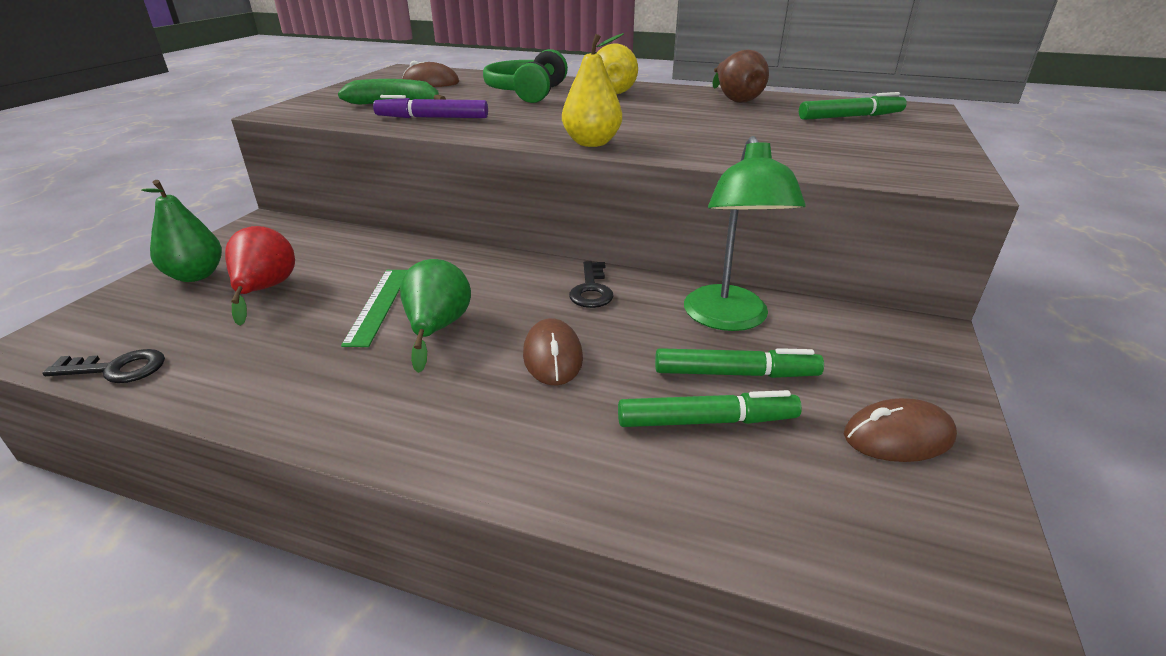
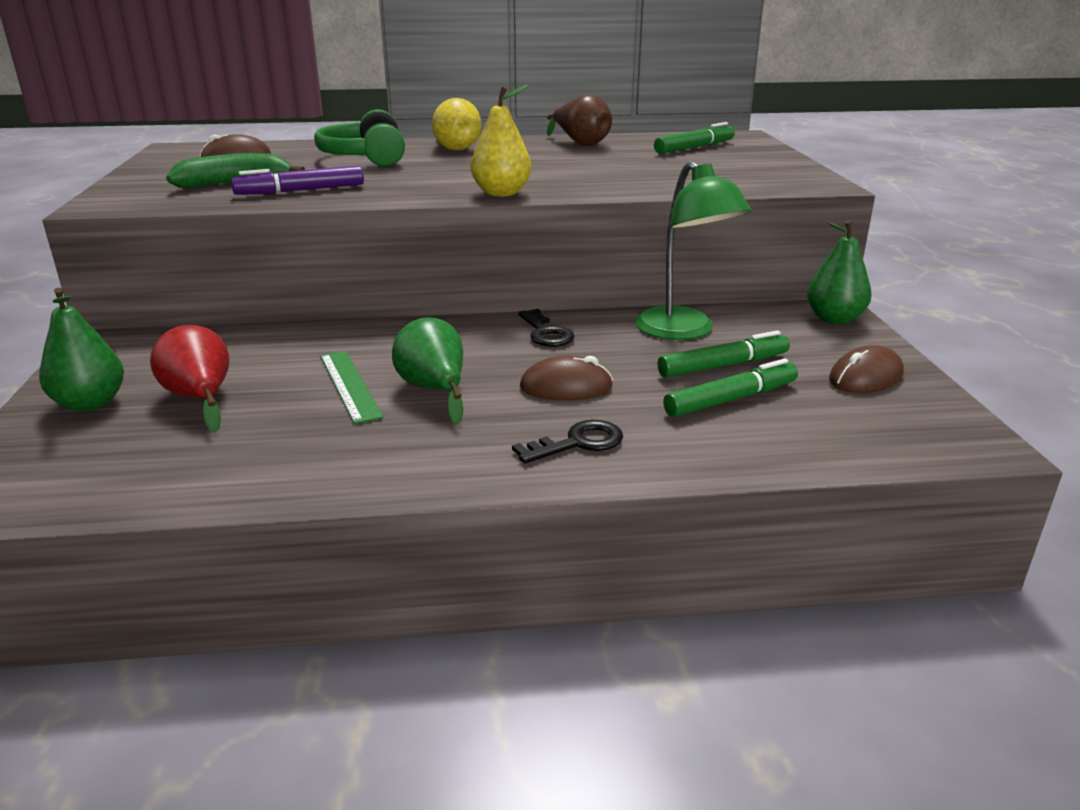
camera: 25 degrees left, 5 degrees down
black key [42,349,165,383] -> black key moved to [512,420,623,464]
brown mouse [523,318,583,385] -> brown mouse turned 60 degrees counterclockwise [520,356,613,400]
none -> green pear [807,220,872,324]

